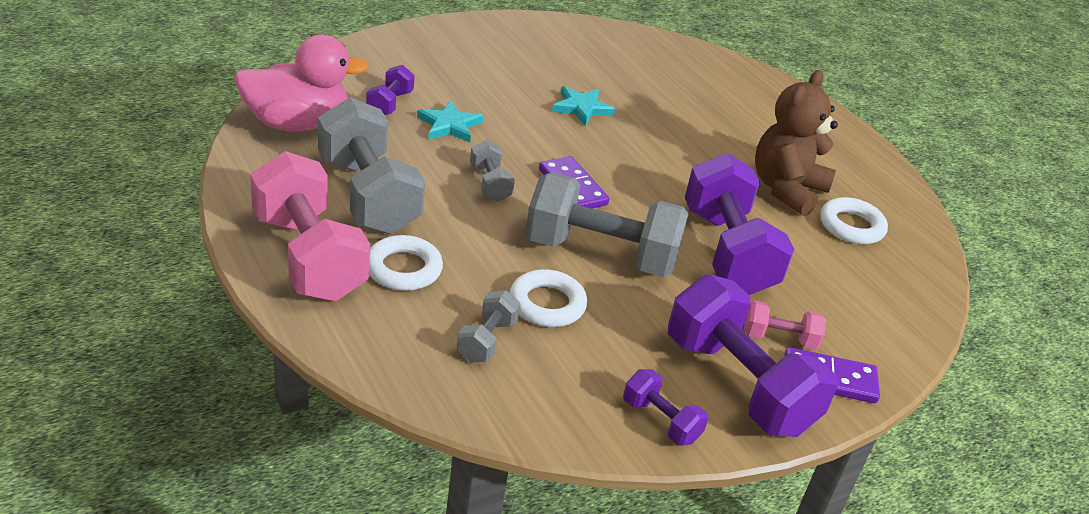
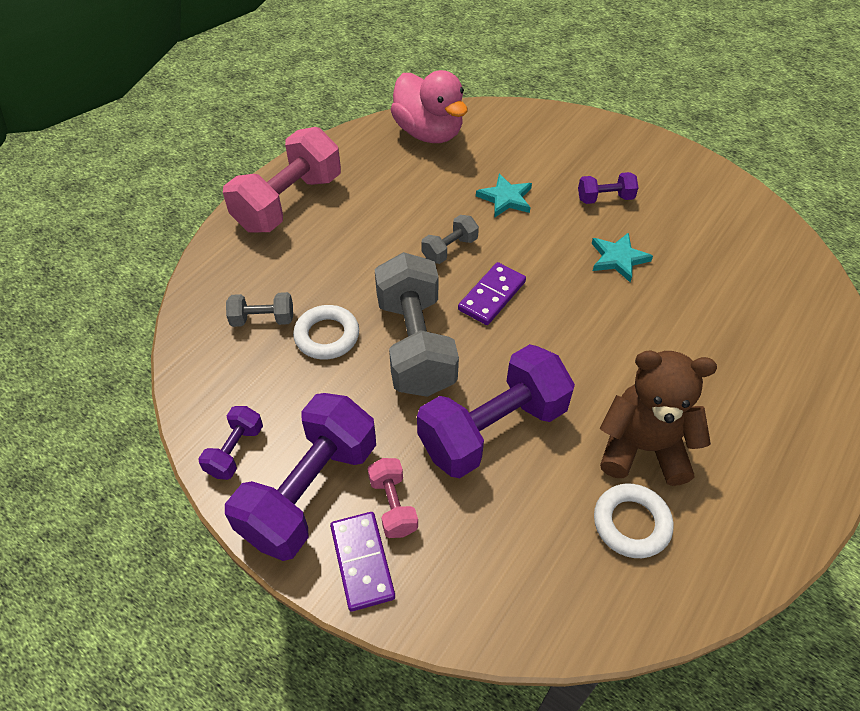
camera: 70 degrees right, 15 degrees up
grey dumbbell [318,97,425,234] -> none
purple dumbbell [366,65,415,115] -> purple dumbbell moved to [578,172,638,204]
white ring [369,235,443,291] -> none

